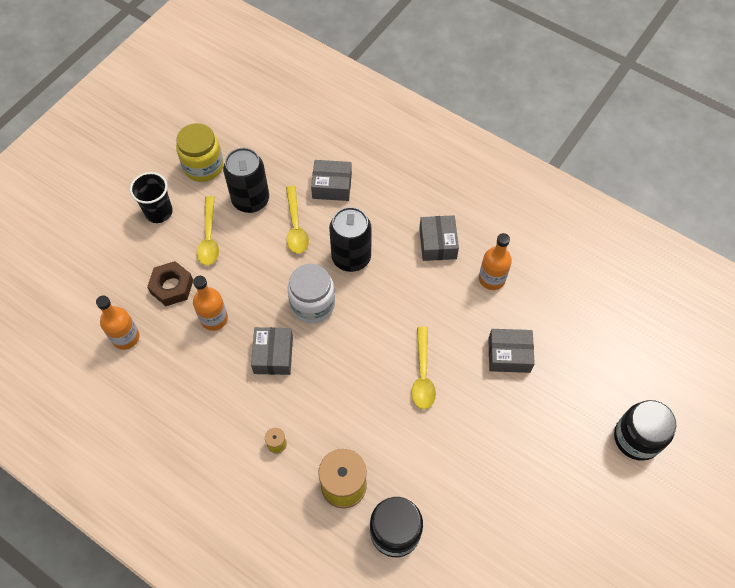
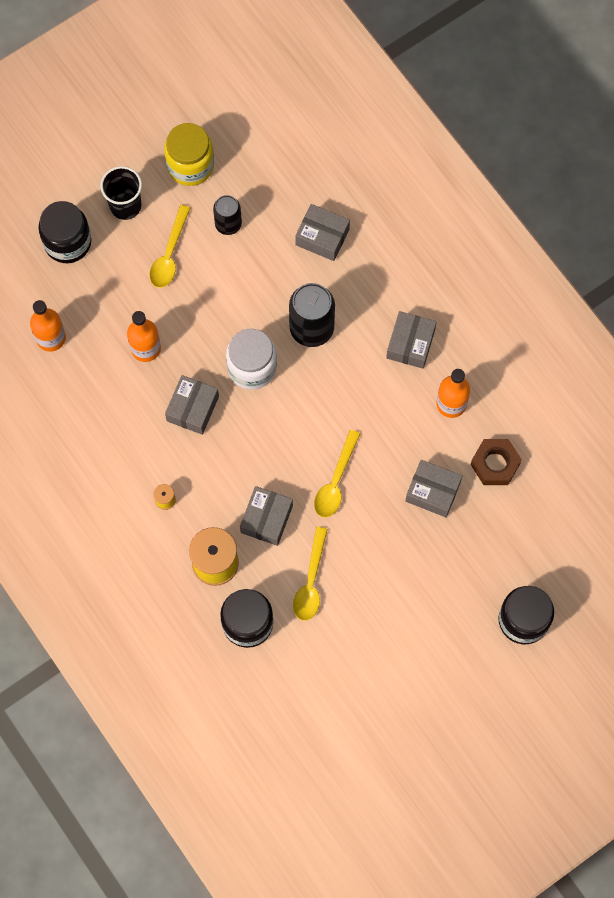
camera: 20 degrees right, 10 degrees up
brown nut [147,261,193,306] -> brown nut moved to [470,439,522,485]
black can [223,148,269,213] -> black can [213,195,242,235], size x0.61
yellow spoon [286,186,309,254] -> yellow spoon moved to [293,527,328,621]
none -> black jar [38,201,91,263]
none -> grey box [240,486,293,546]

